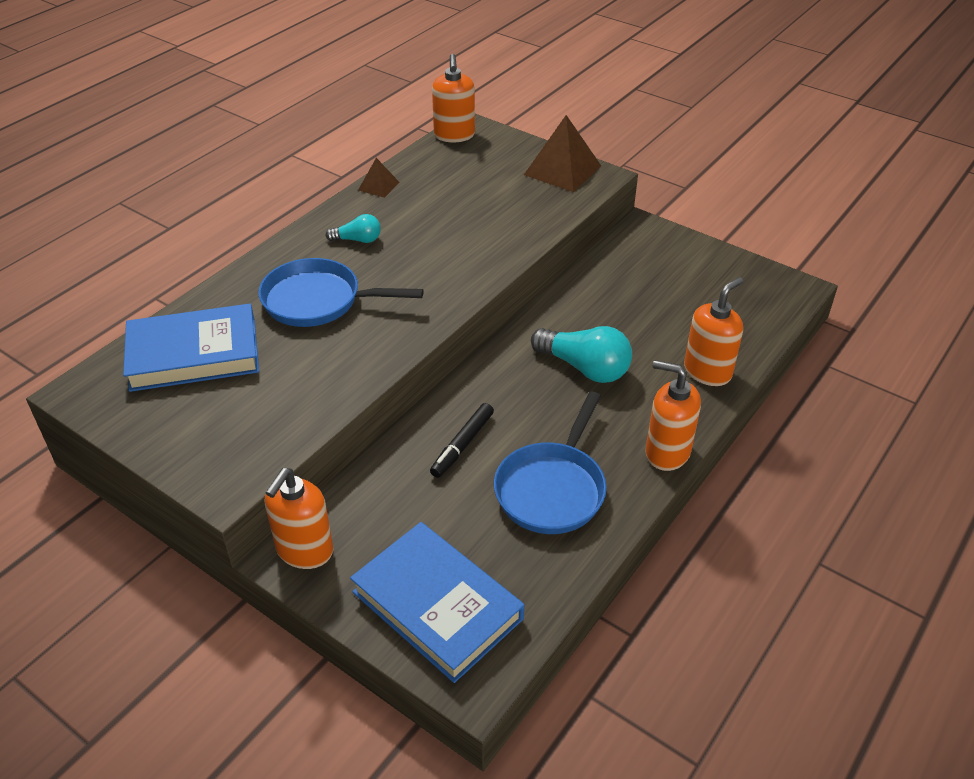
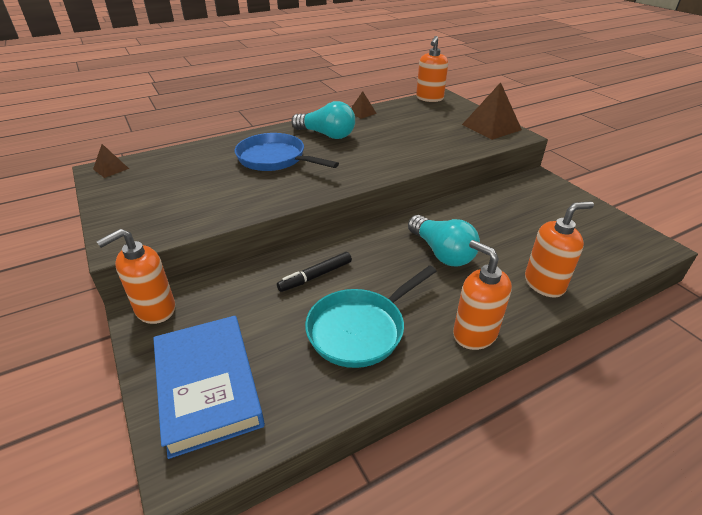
camera: 25 degrees right, 5 degrees down
blue book [123,304,259,392] -> none
turquoise light bulb [326,214,381,243] -> turquoise light bulb [291,101,355,139], size x1.81
blue pan [494,391,607,534] -> turquoise pan [305,265,437,368]
none -> brown pyramid [93,144,129,178]

